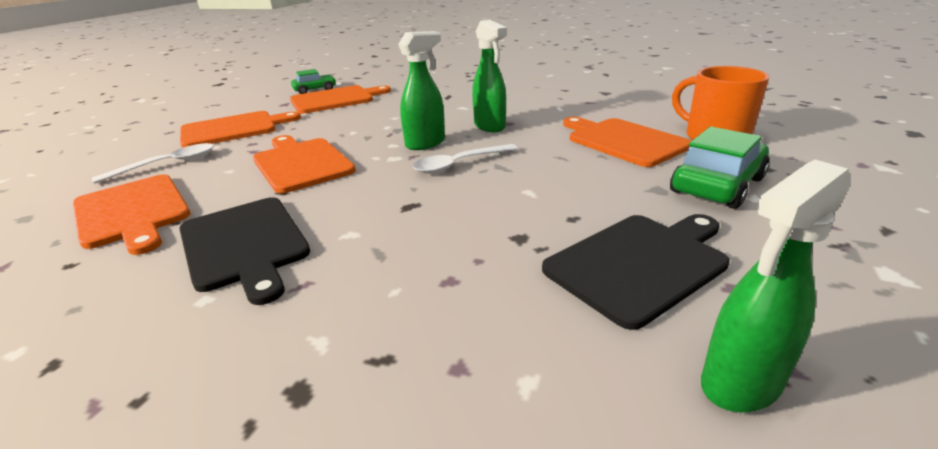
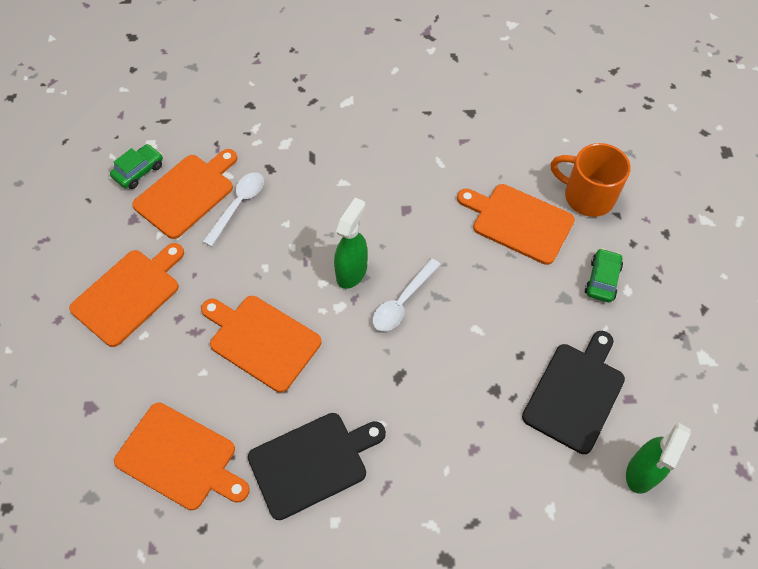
camera: 25 degrees left, 30 degrees up
white spoon [92,143,214,184] -> white spoon moved to [202,172,264,247]
black cutting board [179,197,310,305] -> black cutting board turned 60 degrees counterclockwise [248,413,386,520]
green spray bottle [472,20,507,132] -> none
green car [670,127,770,209] -> green car [585,248,623,302], size x0.63

